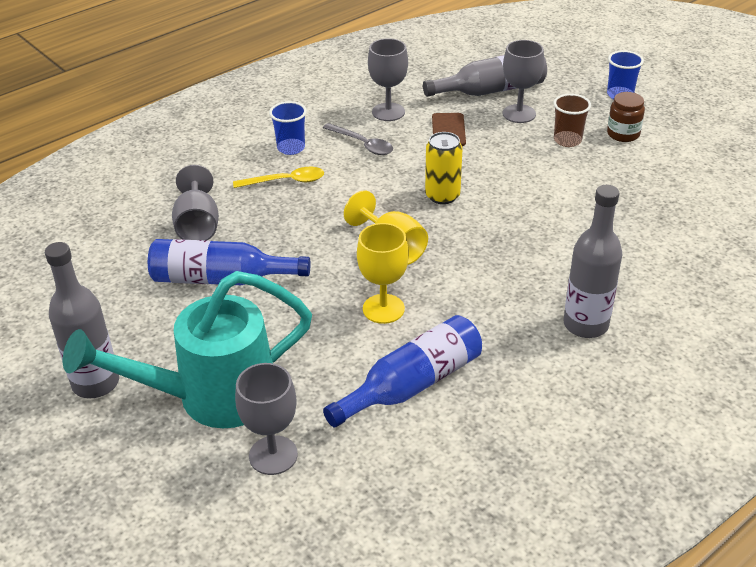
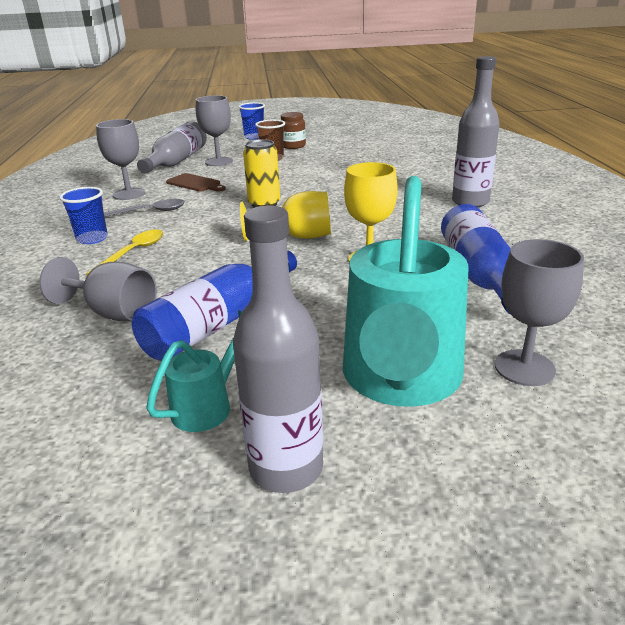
camera: 55 degrees left, 10 degrees down
none -> turquoise watering can [146,310,242,432]

